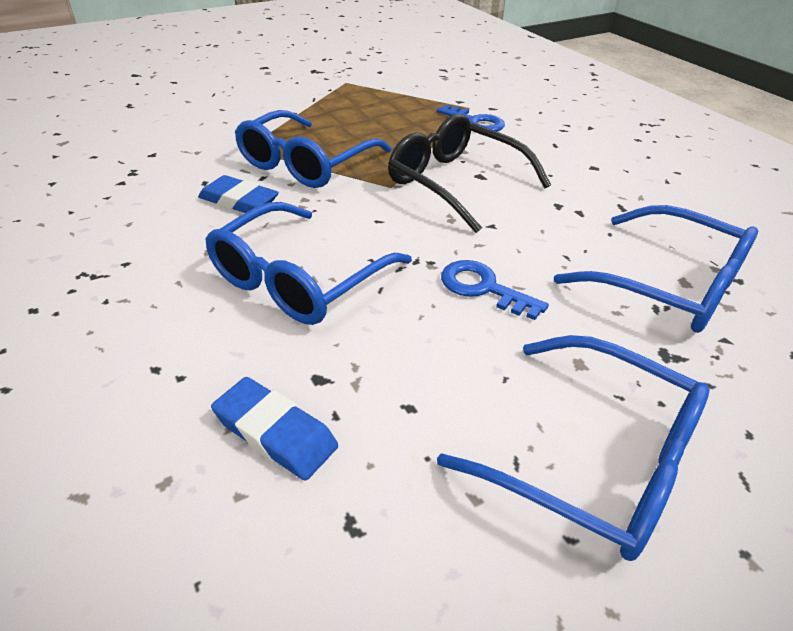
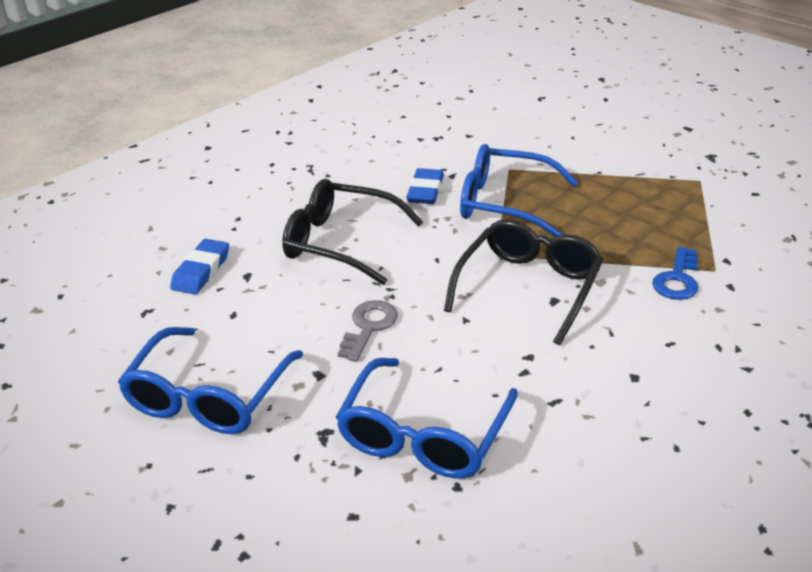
camera: 75 degrees right, 5 degrees down
blue glasses [205,202,412,325] -> black glasses [282,179,423,285]
blue key [441,260,549,320] -> grey key [338,300,398,362]

